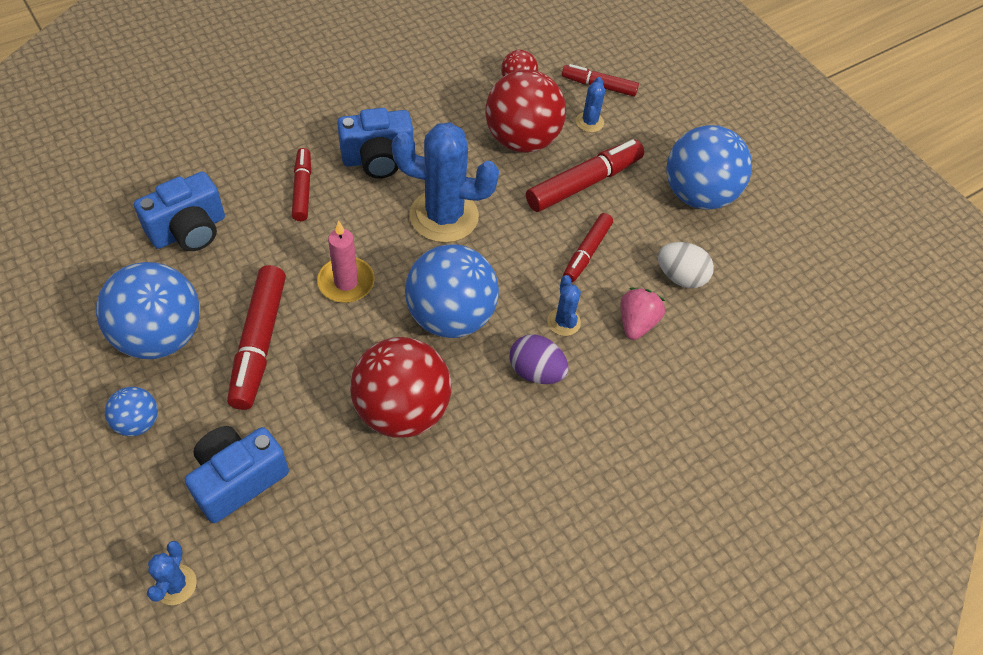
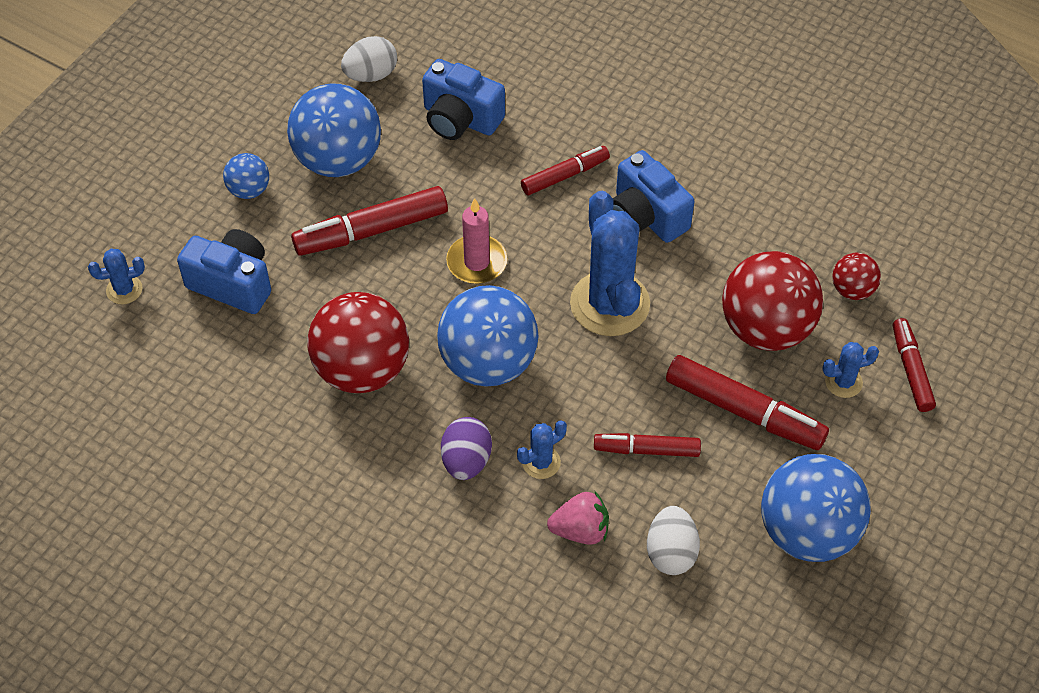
camera: 70 degrees right, 0 degrees up
none -> white egg [341,36,397,82]

